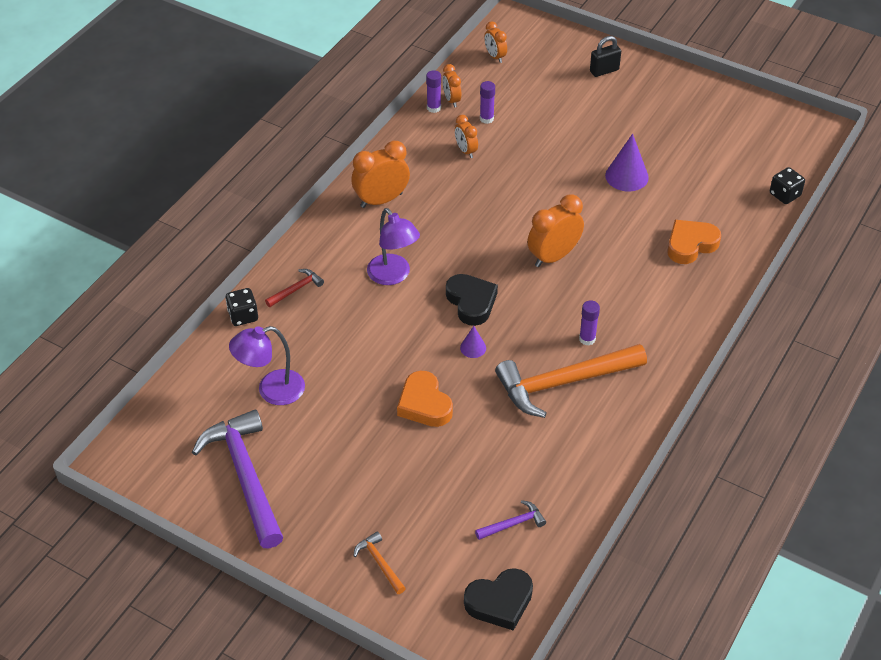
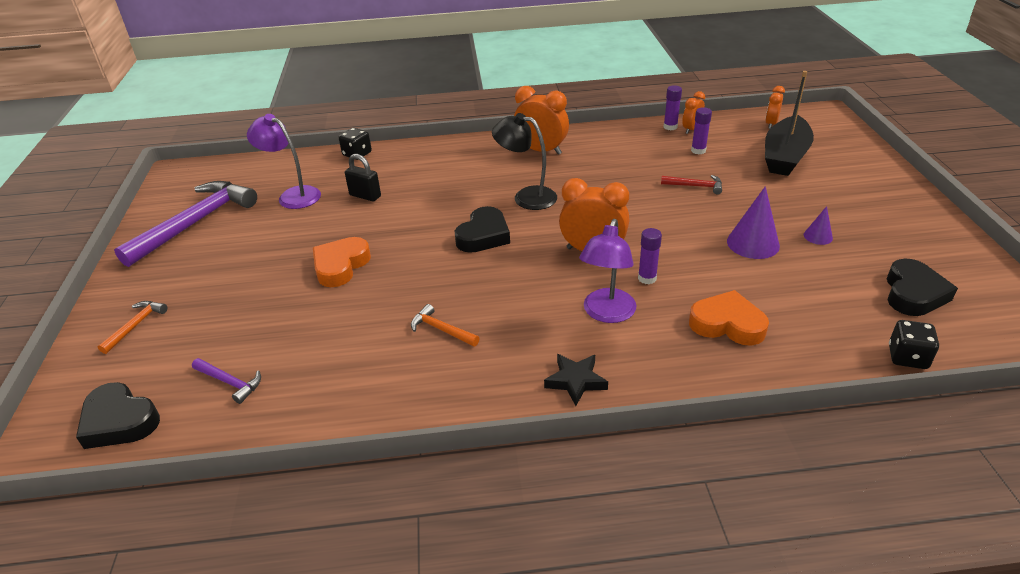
camera: 55 degrees right, 10 degrees down
red hammer [265,269,324,307] -> red hammer moved to [661,175,722,195]
purple lamp [367,208,420,285] -> purple lamp moved to [579,219,637,323]
orange clock [455,115,478,158] -> none
purple cone [460,326,486,358] -> purple cone moved to [804,206,833,245]
orange hammer [495,344,647,418] -> orange hammer [411,304,480,347], size x0.44
purple glue stick [579,300,600,346] -> purple glue stick moved to [638,228,662,284]
black padlock [590,36,621,77] -> black padlock moved to [345,154,381,201]
none -> black lamp [492,113,557,210]
none -> black star [544,354,608,406]
none -> black boat [765,71,814,176]
none -> black heart [887,259,958,316]

